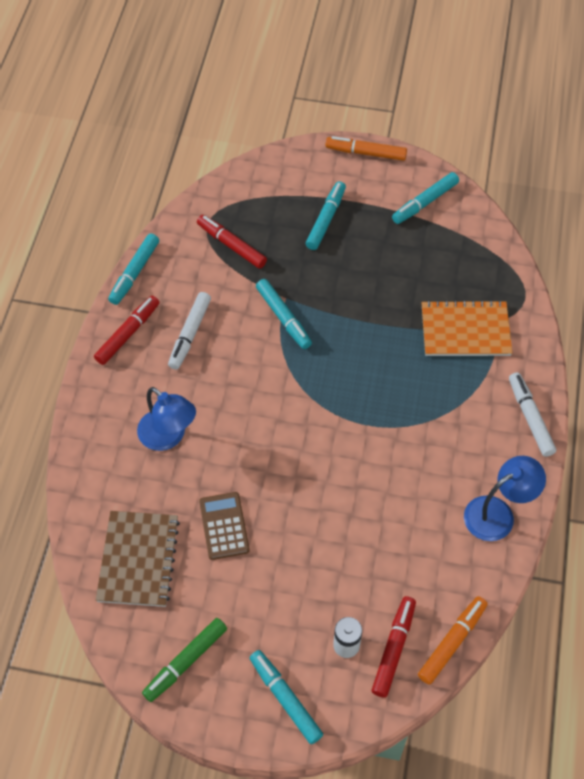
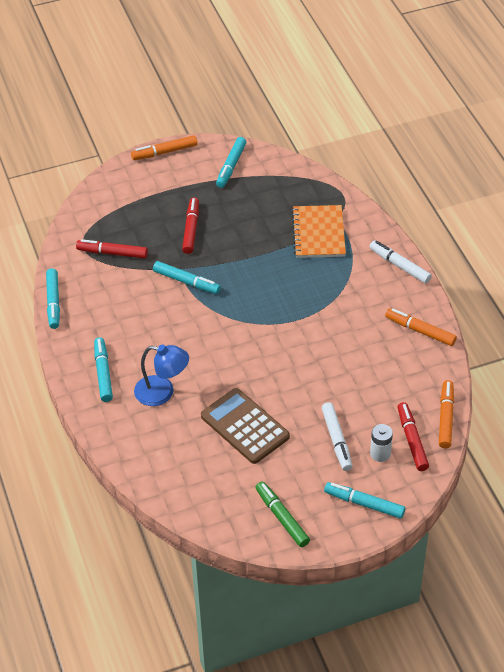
camera: 30 degrees left, 10 degrees down
red marker [94,296,159,365] -> red marker moved to [182,198,199,254]
brown notebook [96,511,180,607] -> none
green marker [142,618,227,702] -> green marker turned 135 degrees clockwise [255,481,310,547]
white marker [168,292,211,370] -> white marker moved to [321,402,352,471]
brown calculator [199,492,250,560] -> brown calculator [201,388,290,464], size x1.53
turquoise marker [306,181,346,250] -> turquoise marker moved to [94,337,113,402]
orange notebook [422,300,513,356] -> orange notebook turned 60 degrees counterclockwise [291,205,346,258]
blue lamp [464,456,546,541] -> orange marker [385,308,457,346]

